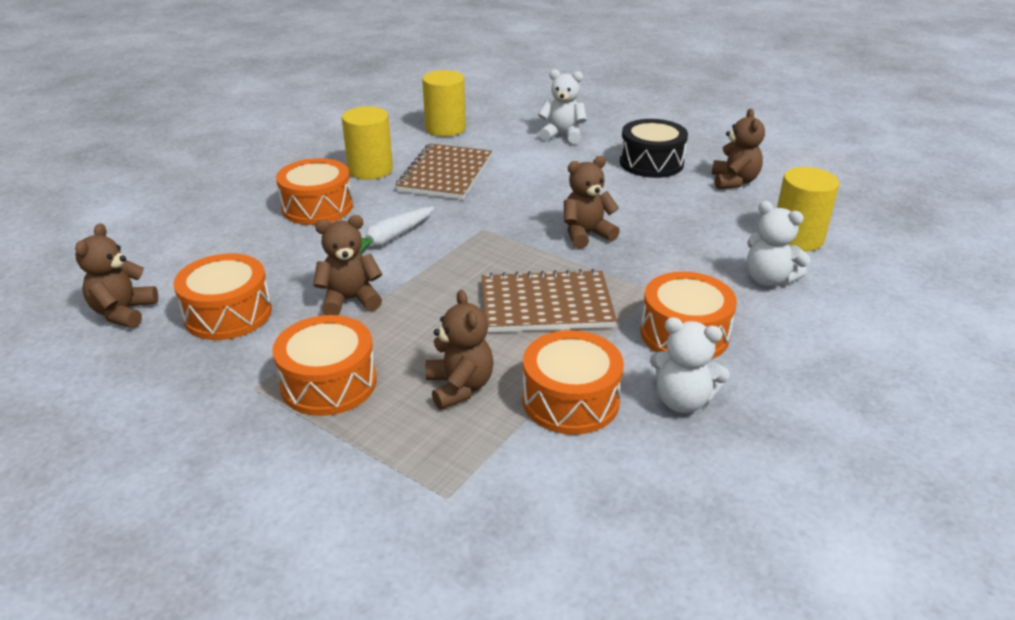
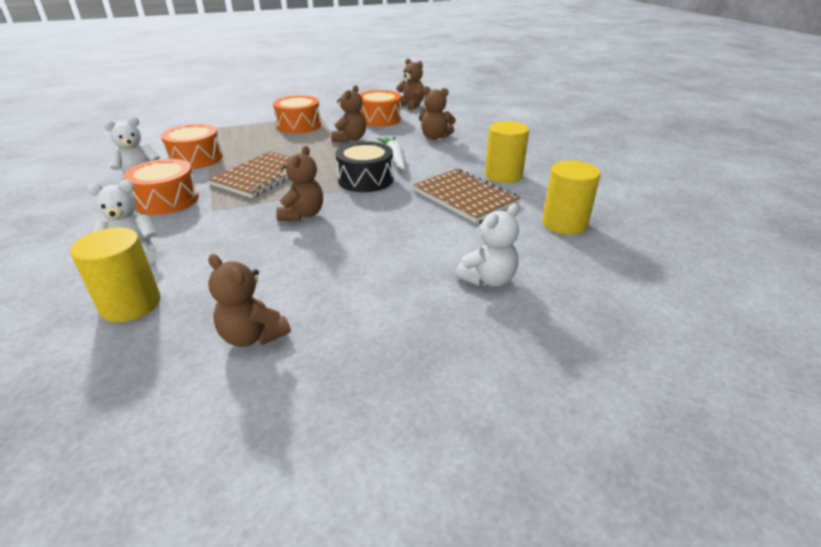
camera: 125 degrees right, 0 degrees up
orange drum [276,158,353,225] -> none
brown teddy bear [425,290,494,410] -> brown teddy bear moved to [419,86,456,140]
black drum [620,119,688,178] -> black drum moved to [336,141,393,192]

